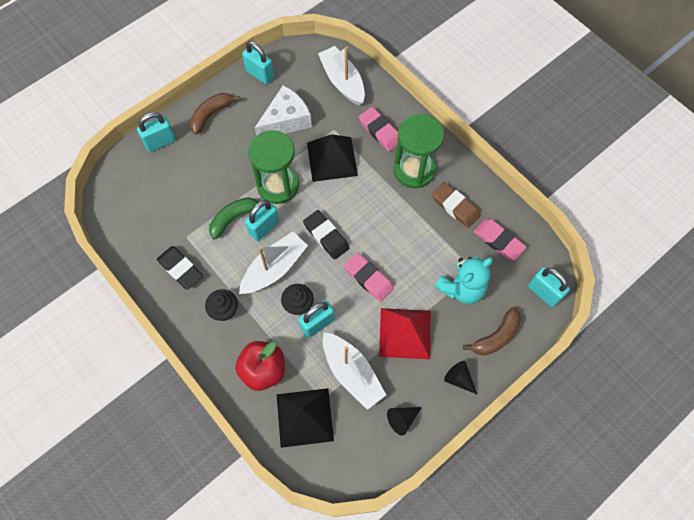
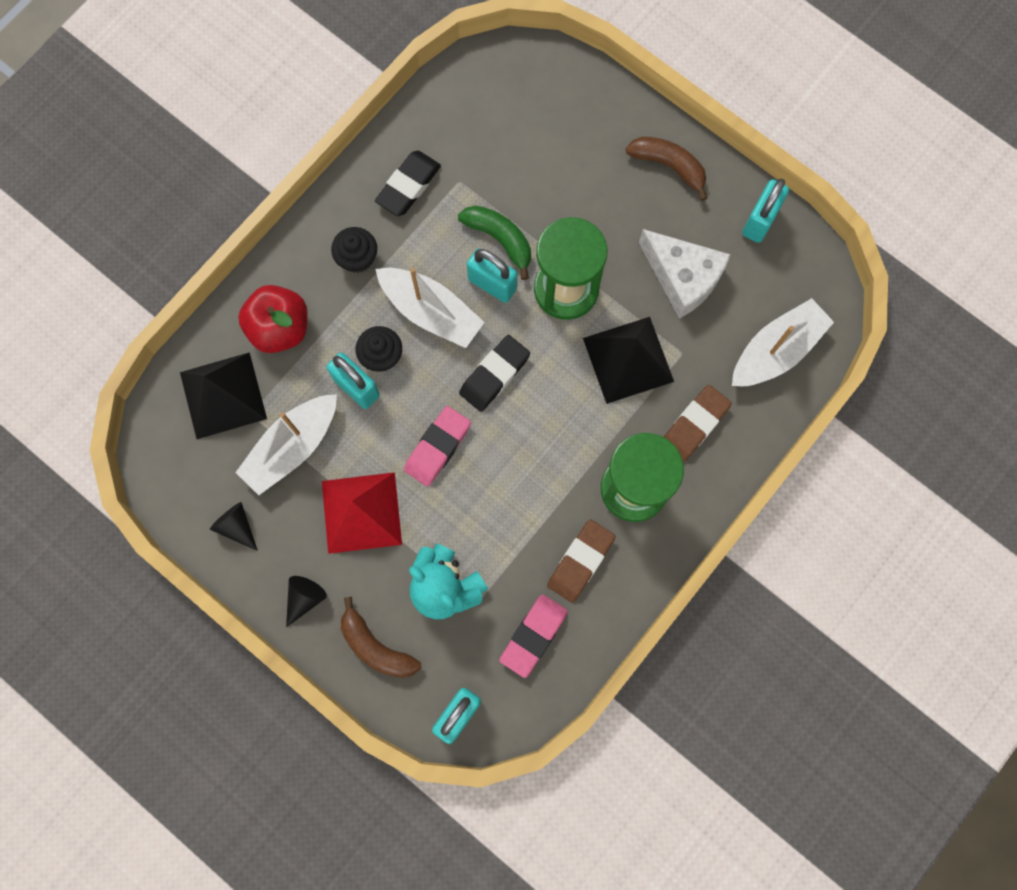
camera: 80 degrees right, 10 degrees up
turquoise padlock [137,112,176,152] -> none
pink eraser [359,107,398,151] -> brown eraser [664,385,732,463]

